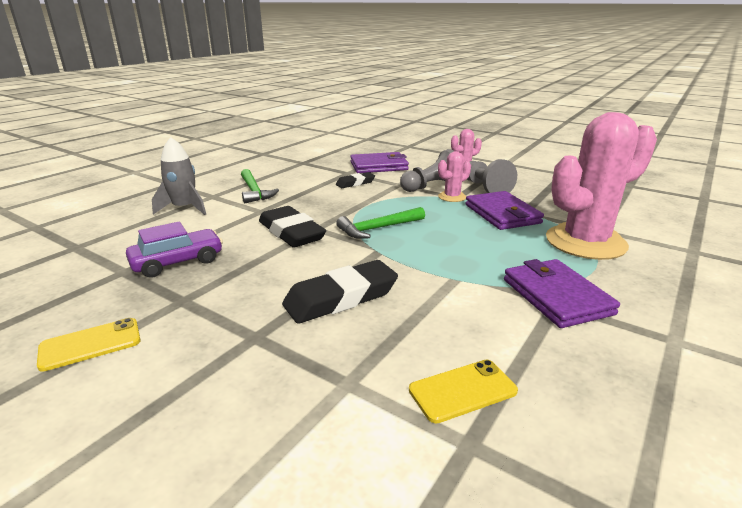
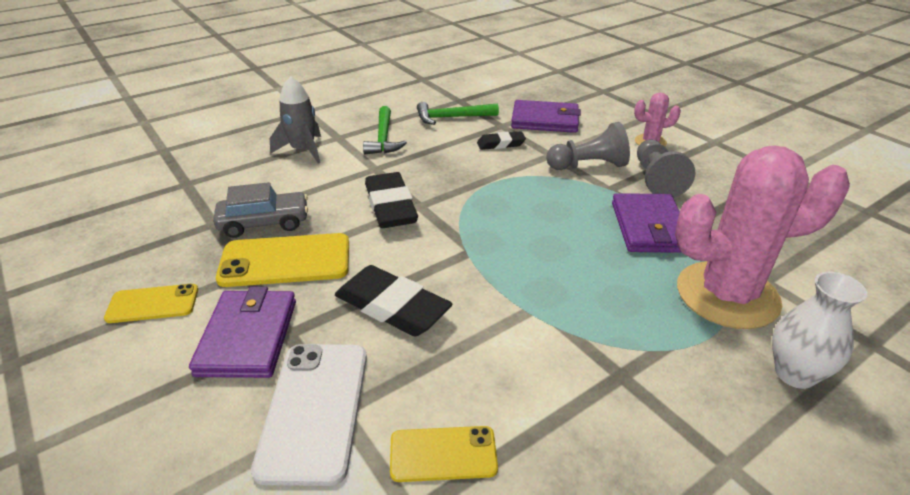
camera: 20 degrees right, 10 degrees up
purple car [126,222,223,278] -> grey car [213,182,308,238]
black eraser [282,260,398,324] -> black eraser turned 45 degrees clockwise [335,265,452,336]
green hammer [336,207,425,239] -> green hammer moved to [417,102,499,125]
pink cactus [438,151,471,202] -> none
purple wallet [504,259,620,328] -> purple wallet moved to [189,287,296,378]
none -> yellow phone [216,233,349,287]
none -> white phone [251,344,367,486]
none -> white vase [772,272,867,389]

